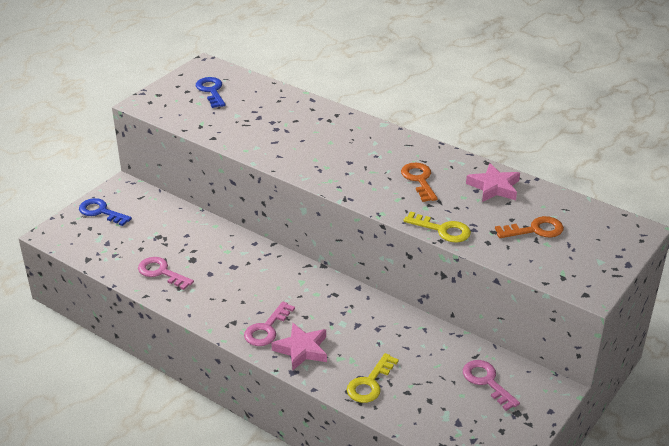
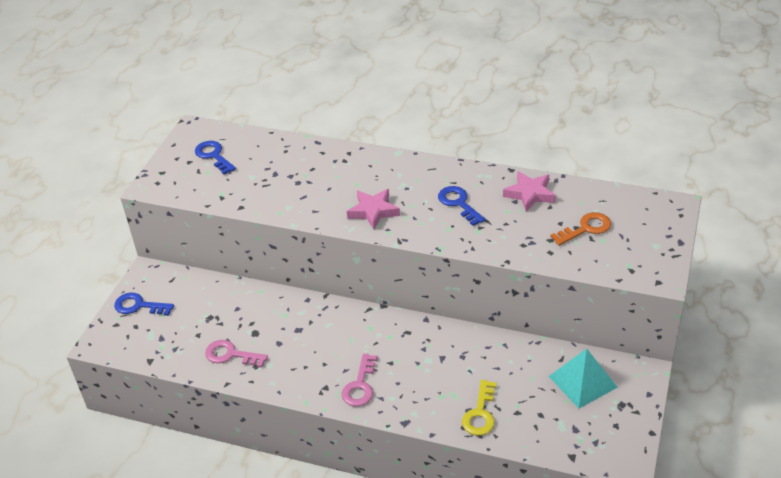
camera: 15 degrees left, 5 degrees up
pink star [271,323,327,370] -> pink star moved to [347,189,400,229]
orange key [401,163,438,202] -> blue key [438,186,485,226]
yellow key [403,211,471,242] -> none
pink key [463,360,520,411] -> turquoise pyramid [549,349,618,409]

